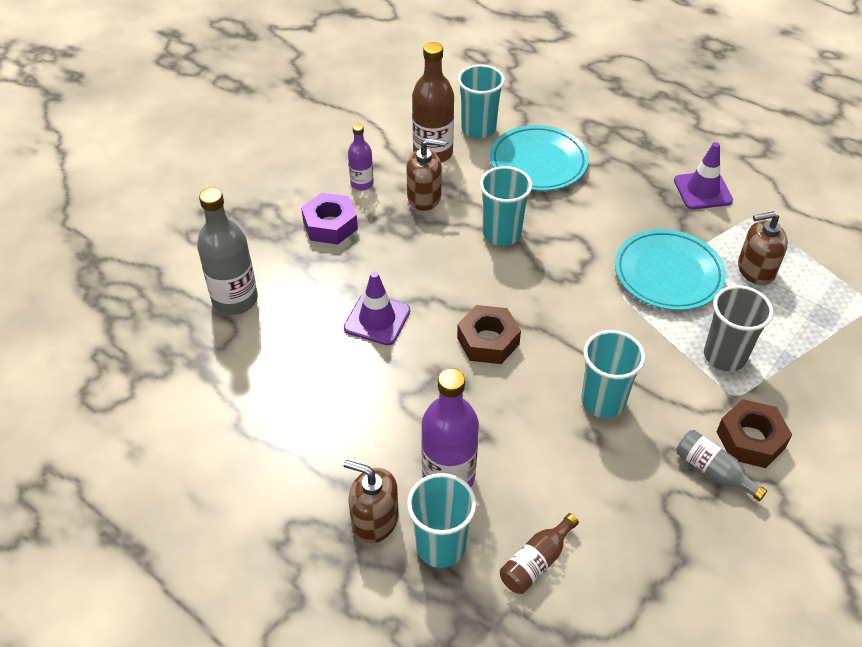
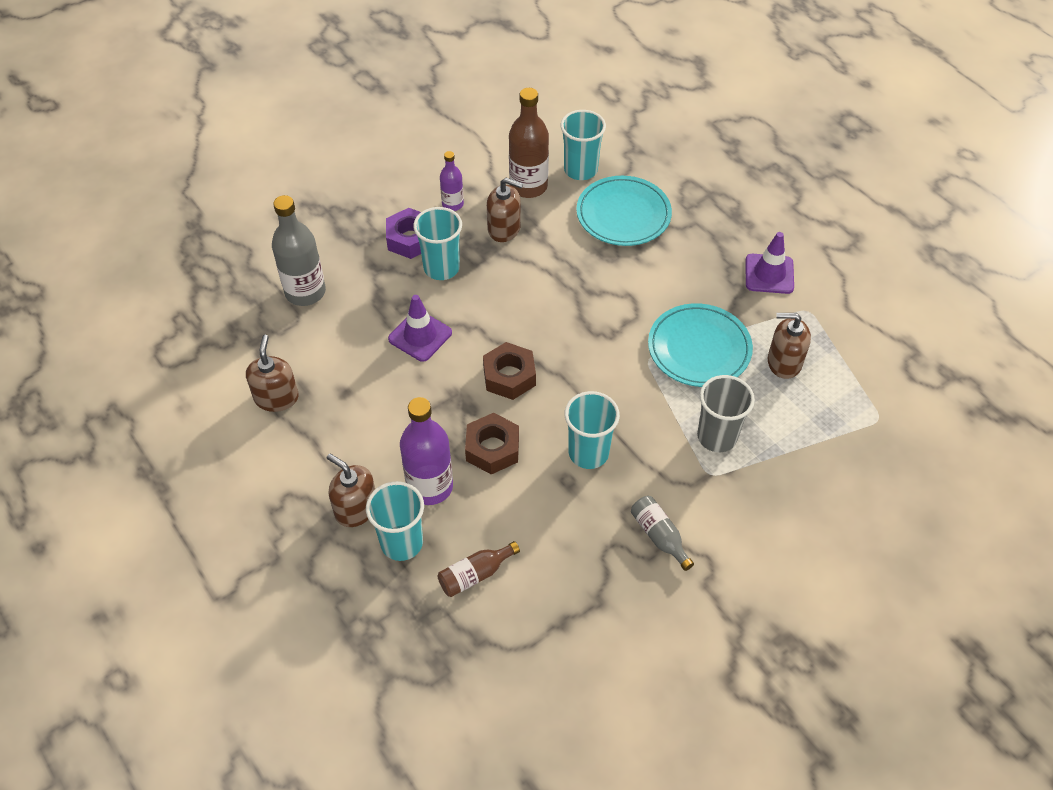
camera: 15 degrees right, 5 degrees up
turquoise cup [480,166,532,246] -> turquoise cup moved to [413,207,462,280]
brown nut [716,399,792,468] -> brown nut moved to [465,413,519,475]
none -> brown soap dispenser [246,335,299,412]

